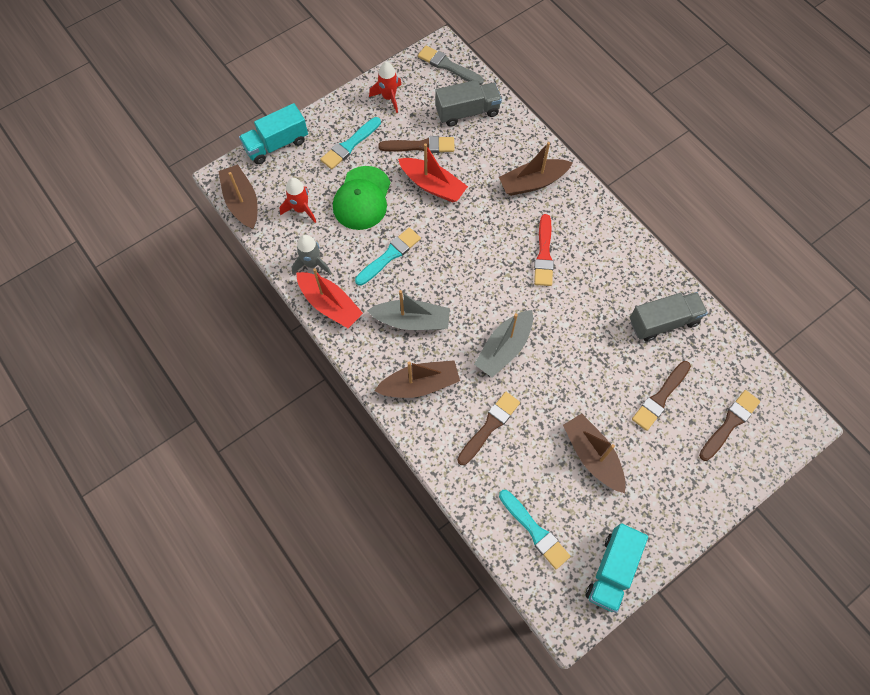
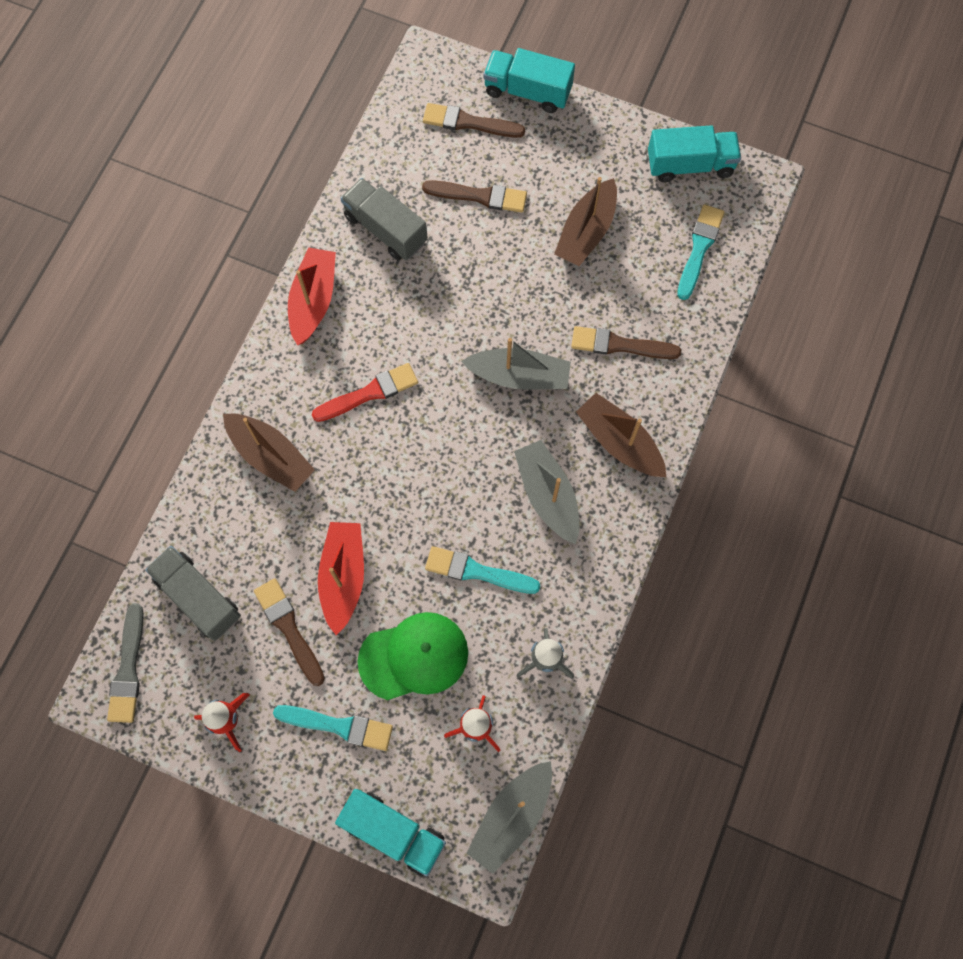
camera: 120 degrees left, 5 degrees up
brown boat [218,164,258,230] -> grey boat [466,761,552,874]
red boat [296,268,363,328] -> red boat moved to [288,247,336,345]
none -> turquoise truck [483,48,575,113]

